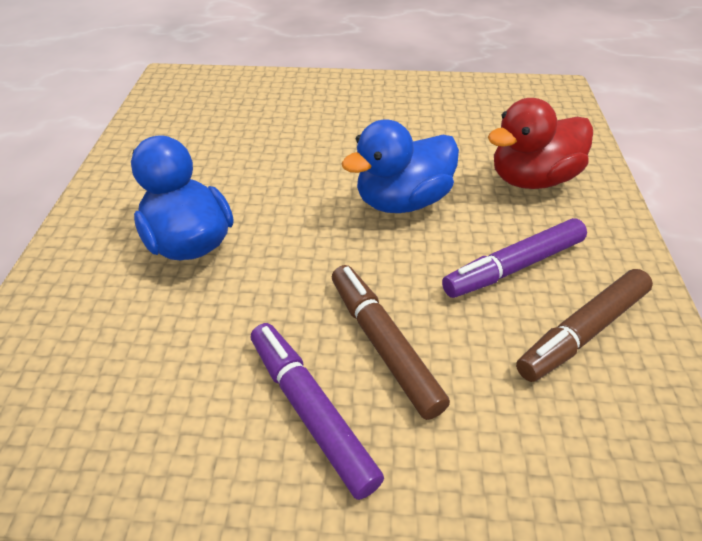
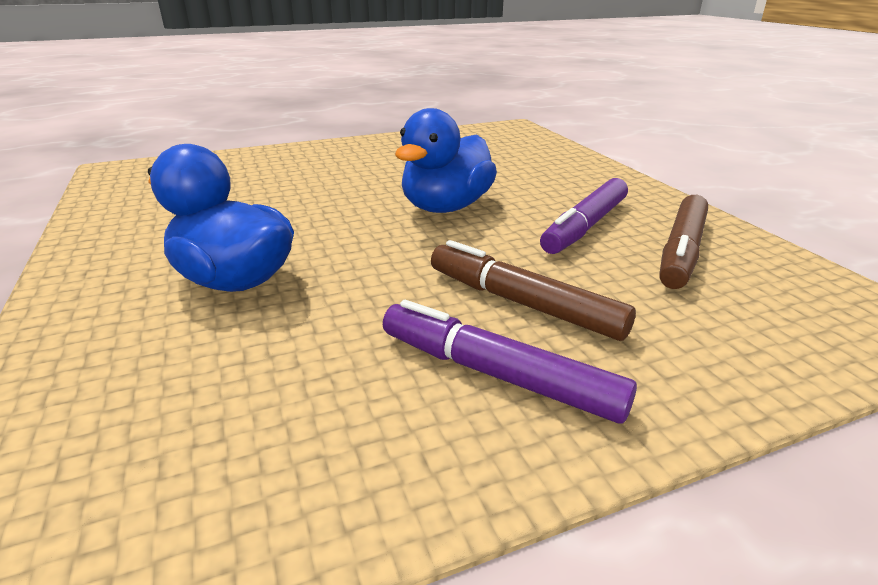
camera: 25 degrees left, 15 degrees down
red duck [488,98,593,189] -> none

